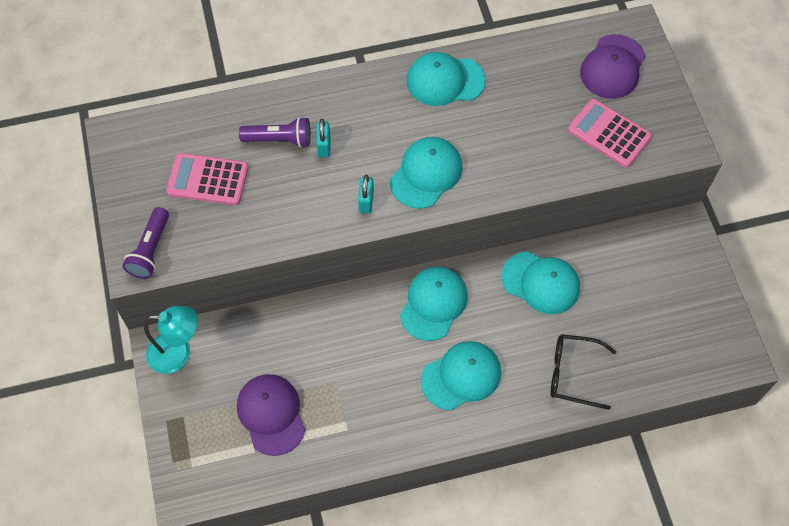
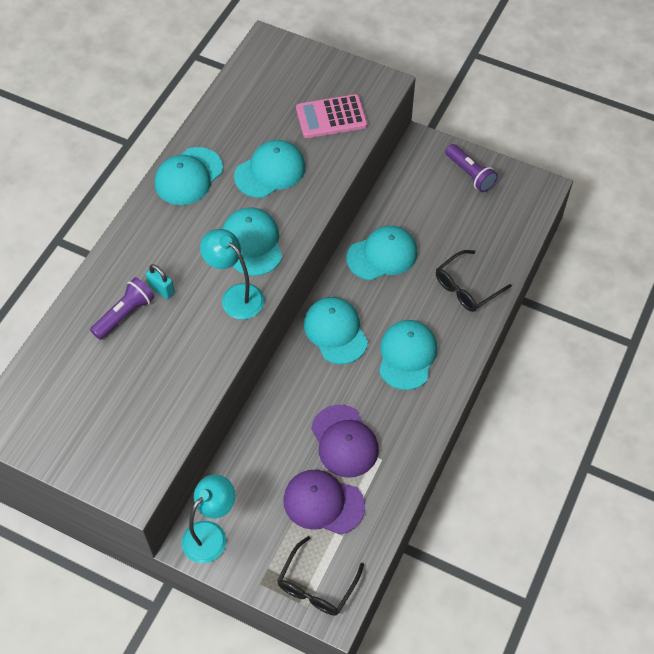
camera: 50 degrees left, 5 degrees down
purple flashlight [123,207,169,279] -> purple flashlight moved to [445,144,498,192]
pink calculator [166,153,249,205] -> none
turquoise padlock [358,175,374,213] -> turquoise lamp [200,229,265,319]
purple cap [580,34,645,99] -> purple cap moved to [311,405,379,477]
none -> turquoise cap [234,140,306,198]
none -> black glasses [277,536,364,616]

